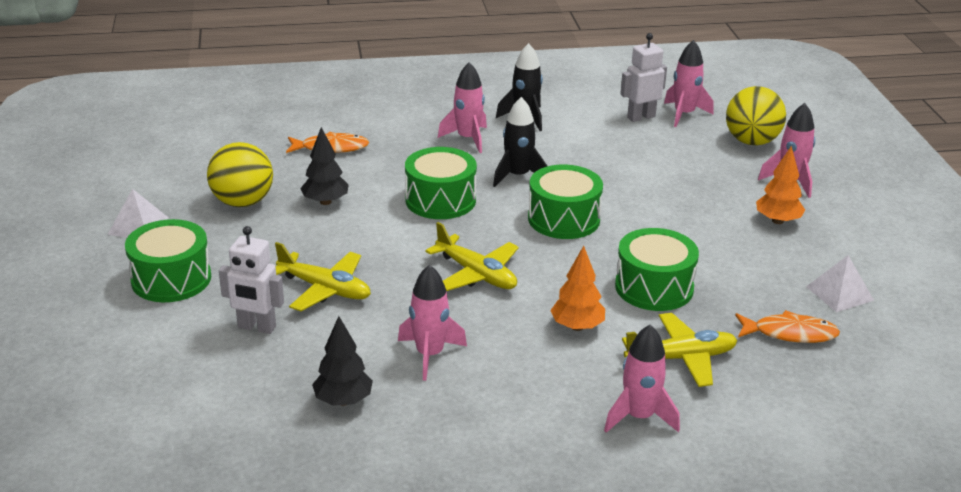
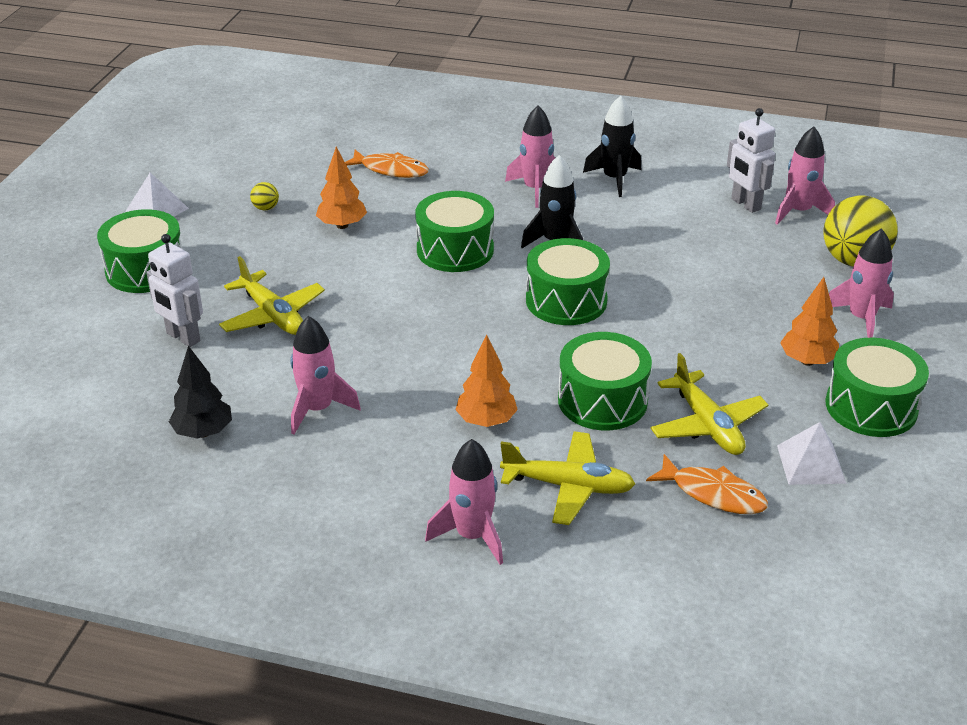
camera: 25 degrees right, 5 degrees up
yellow ball [207,142,273,207] -> yellow ball [250,182,279,210], size x0.42
black tree [300,127,349,205] -> orange tree [316,147,367,229]
yellow plane [425,222,519,291] -> yellow plane moved to [650,353,768,455]
white robot [620,33,667,122] -> white robot turned 120 degrees counterclockwise [727,108,775,213]
none -> green drum [825,338,929,437]

